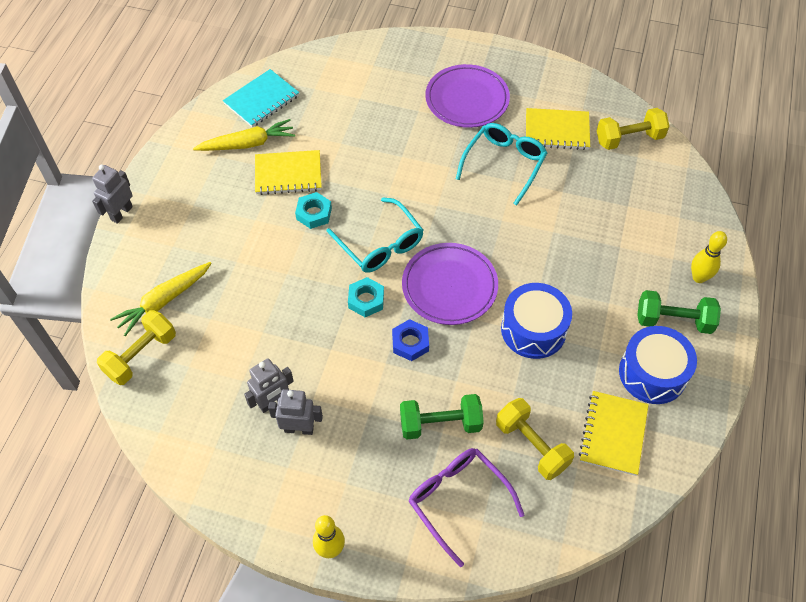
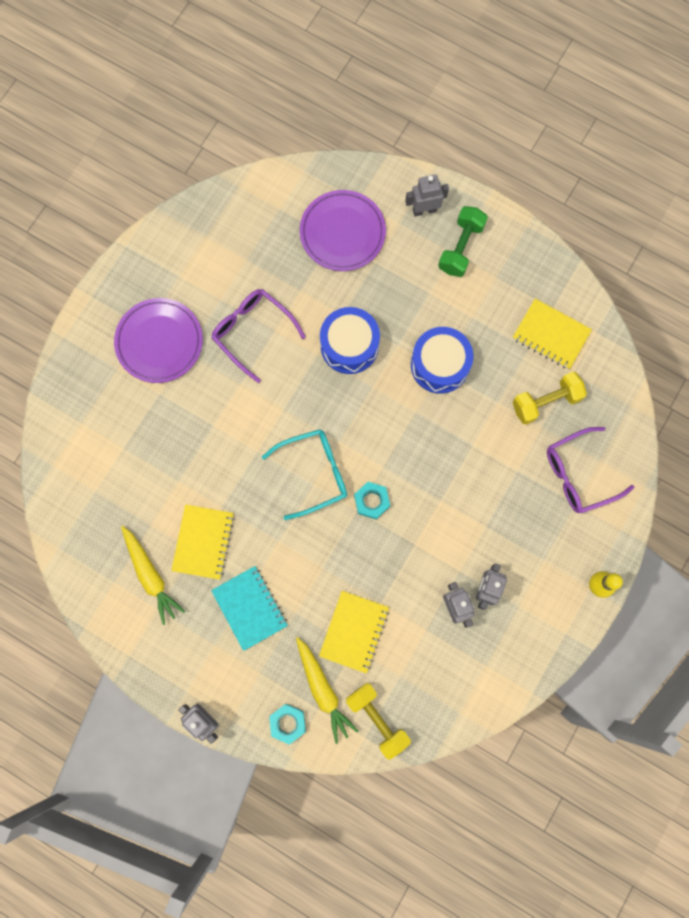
camera: 75 degrees left, 20 degrees up
yellow carrot [193,119,295,151] -> yellow carrot turned 150 degrees clockwise [121,526,185,625]
turquoise notebook [223,69,299,128] -> turquoise notebook moved to [211,566,288,651]
turquoise nut [295,192,332,229] -> turquoise nut moved to [269,704,306,745]
blue nut [392,319,429,361] -> none
green dumbbell [400,394,484,439] -> none
purple plate [402,243,498,325] -> purple plate moved to [300,190,386,271]
turquoise glasses [456,123,547,206] -> purple glasses [211,289,306,383]
yellow notebook [526,108,590,150] -> yellow notebook moved to [319,591,389,674]
yellow dumbbell [597,108,670,150] -> none
blue drum [619,326,697,404] -> blue drum moved to [320,307,380,374]
yellow bowling pin [691,231,727,283] -> grey robot [405,175,449,216]

